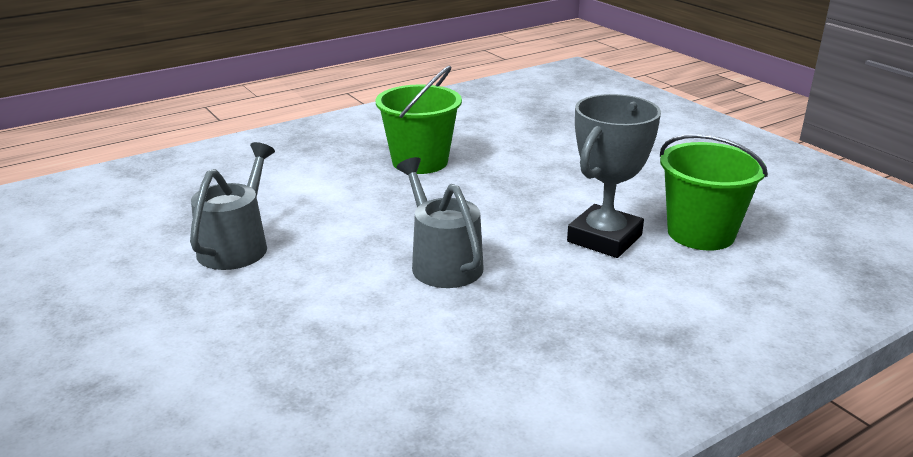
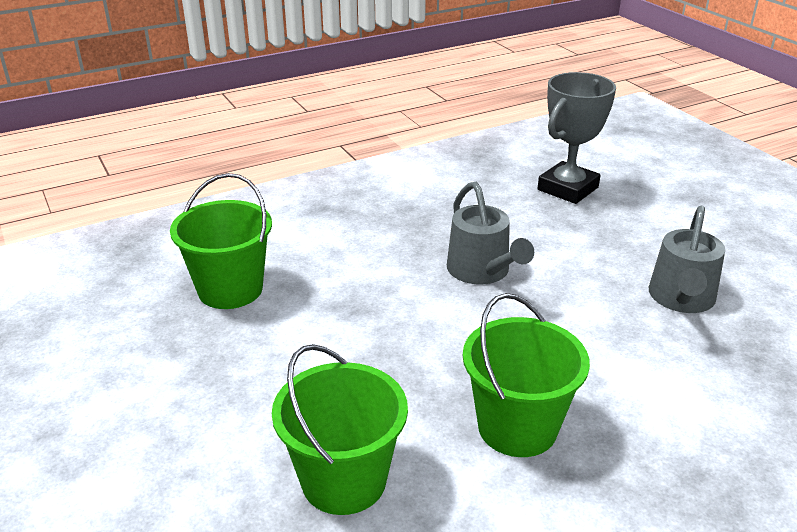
camera: 175 degrees left, 5 degrees up
grey trophy [567,94,661,258] -> grey trophy moved to [537,72,616,204]
none -> green bucket [272,344,408,515]

